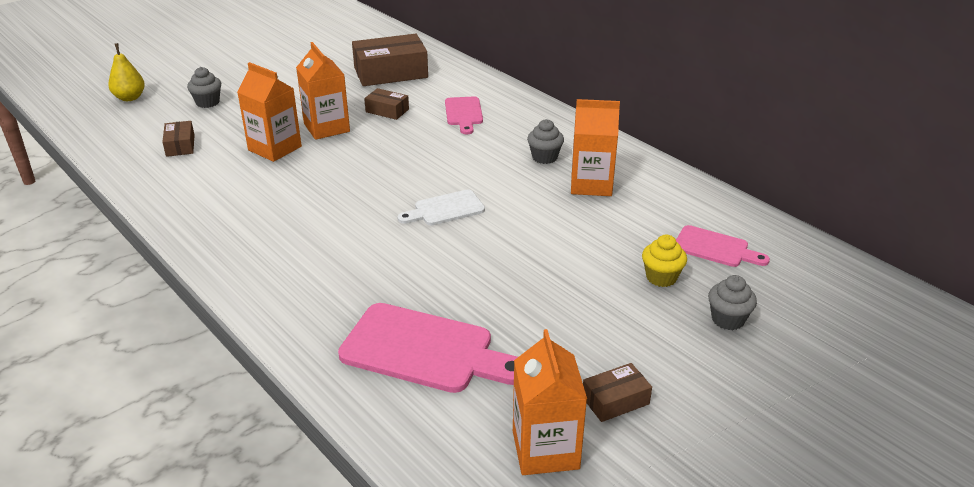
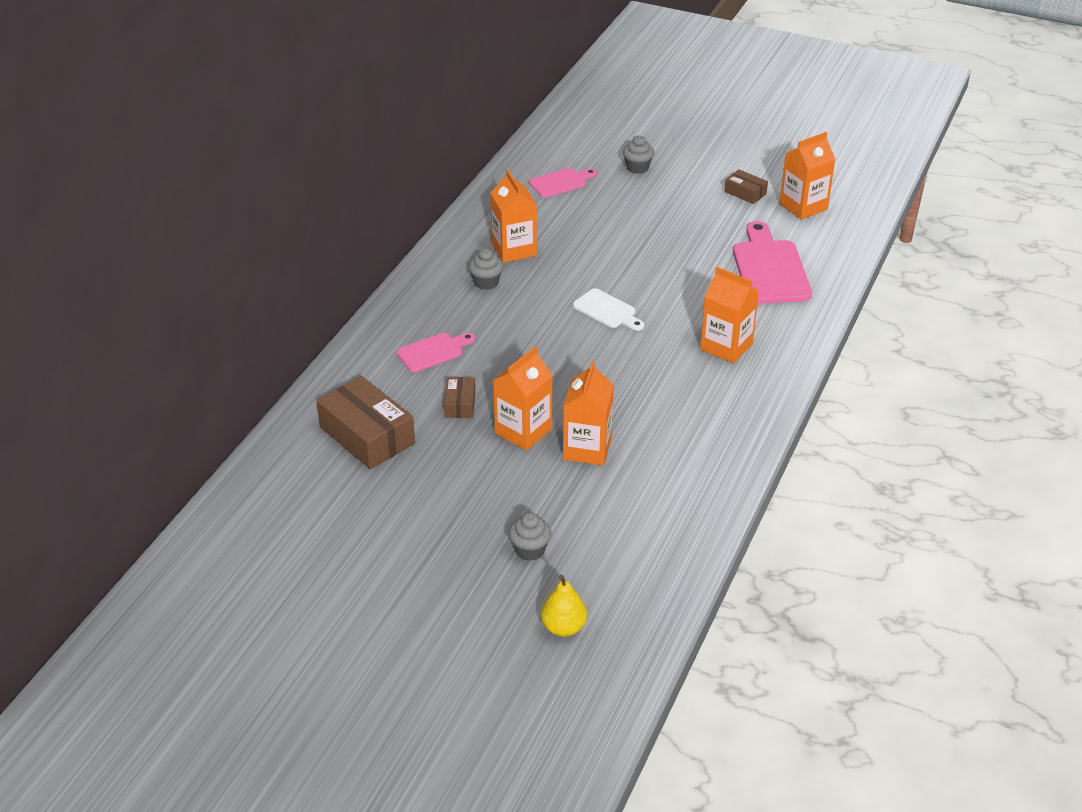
camera: 115 degrees left, 5 degrees up
brown box [162,121,194,157] -> none
yellow cupcake [642,234,687,287] -> none
pink cutting board [676,225,770,267] -> pink cutting board turned 60 degrees clockwise [529,168,597,198]
none -> orange carton [700,267,759,364]

